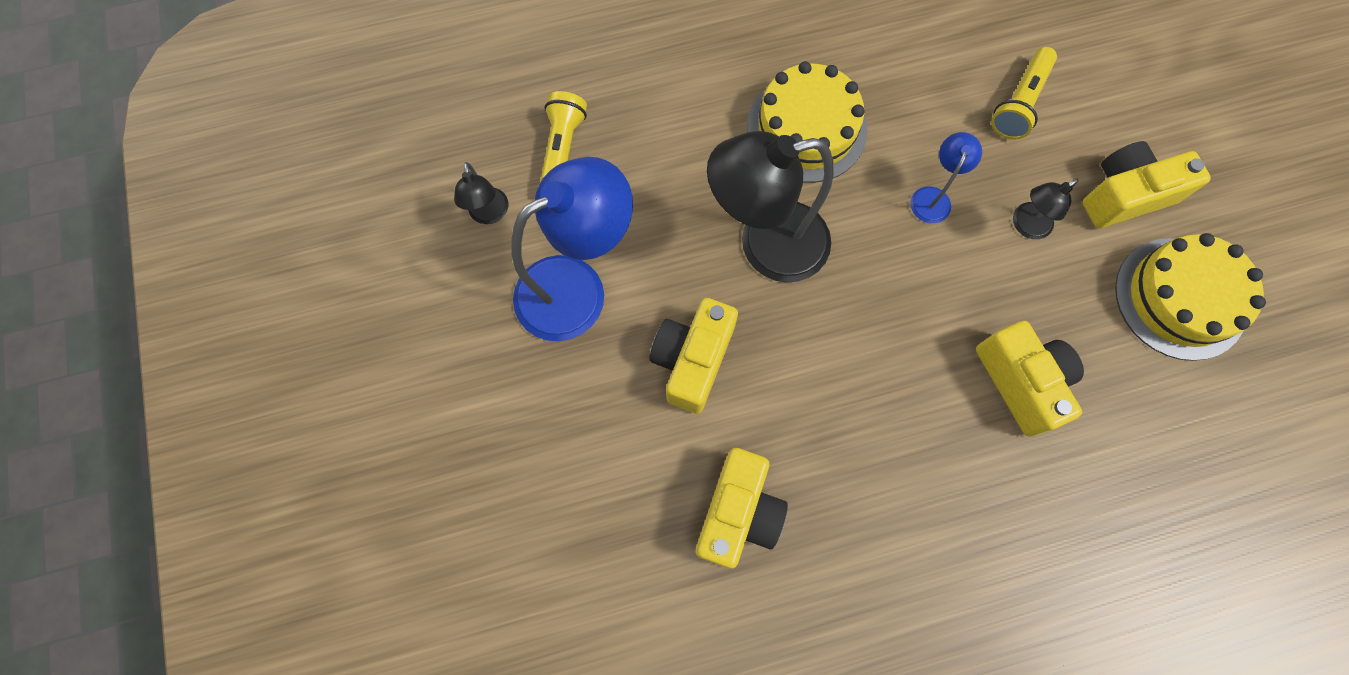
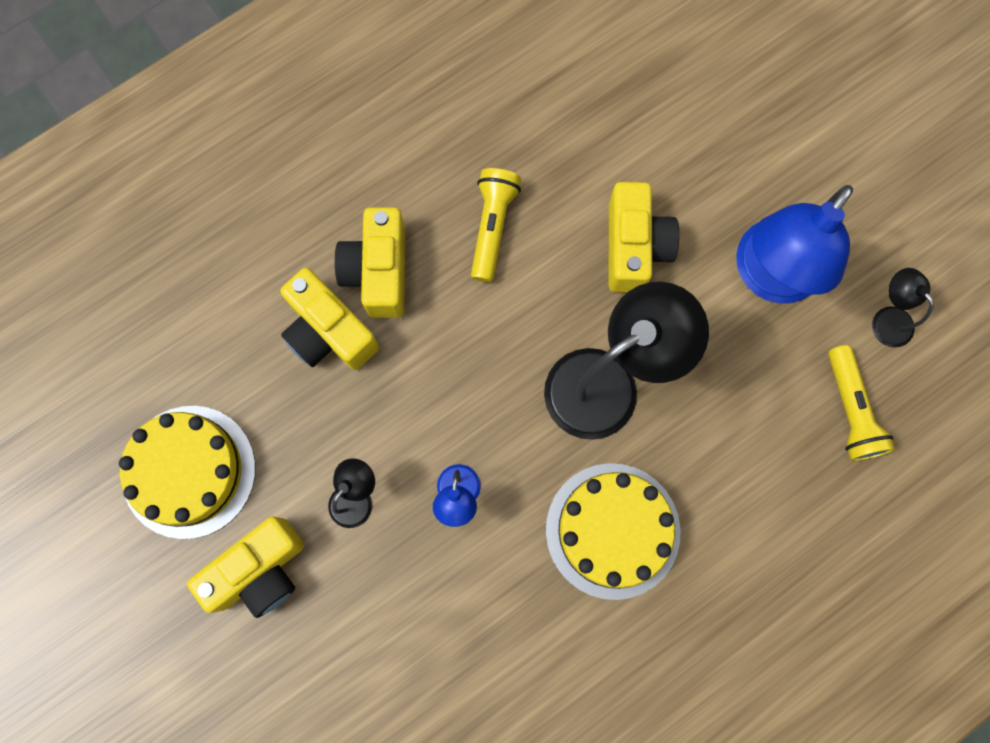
camera: 160 degrees right, 5 degrees up
yellow camera [696,448,788,568] -> yellow camera moved to [335,208,405,318]
yellow flashlight [991,47,1057,139] -> yellow flashlight moved to [471,168,521,282]

